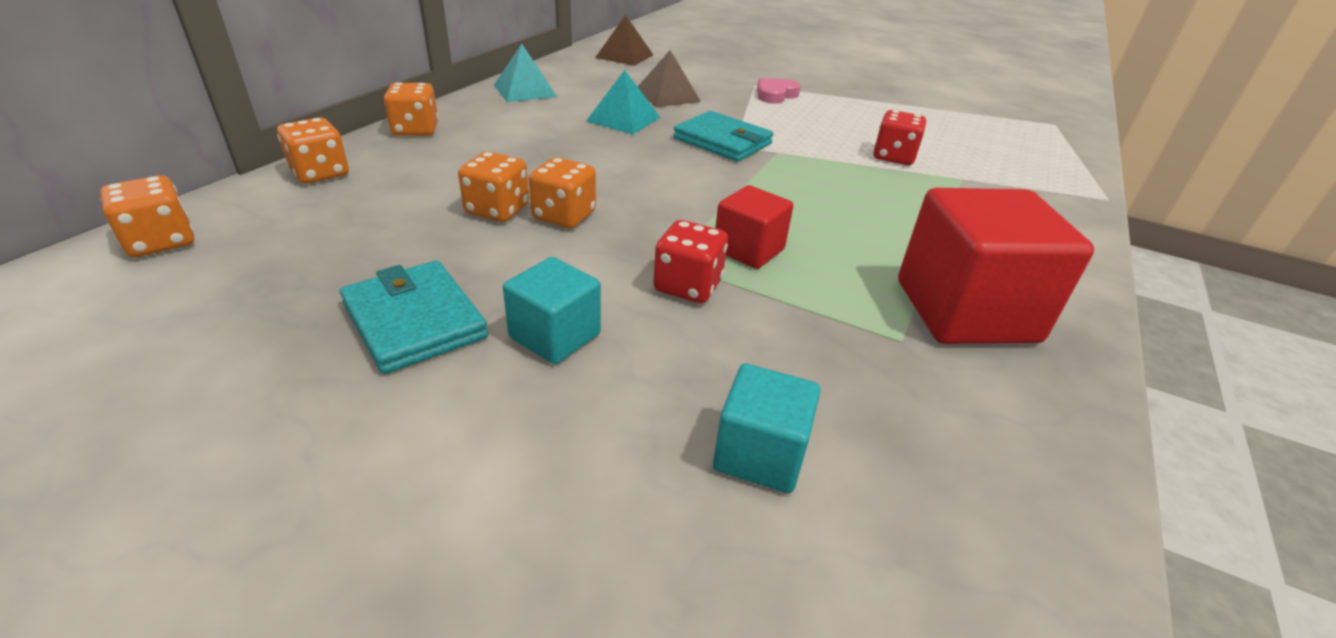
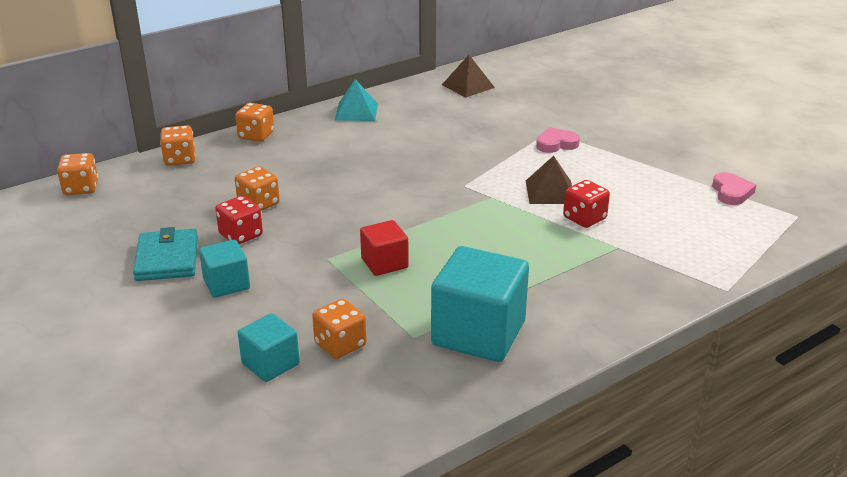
camera: 30 degrees right, 5 degrees down
orange dice [529,157,596,228] -> orange dice moved to [312,299,367,359]
turquoise pyramid [586,70,661,134] -> none
brown pyramid [638,50,701,107] -> brown pyramid moved to [526,156,572,204]
red dice [653,220,728,303] -> red dice moved to [215,196,263,244]
turquoise wallet [673,111,773,162] -> none
red cube [898,188,1094,344] -> turquoise cube [431,246,529,362]
none -> pink heart [712,172,756,205]

